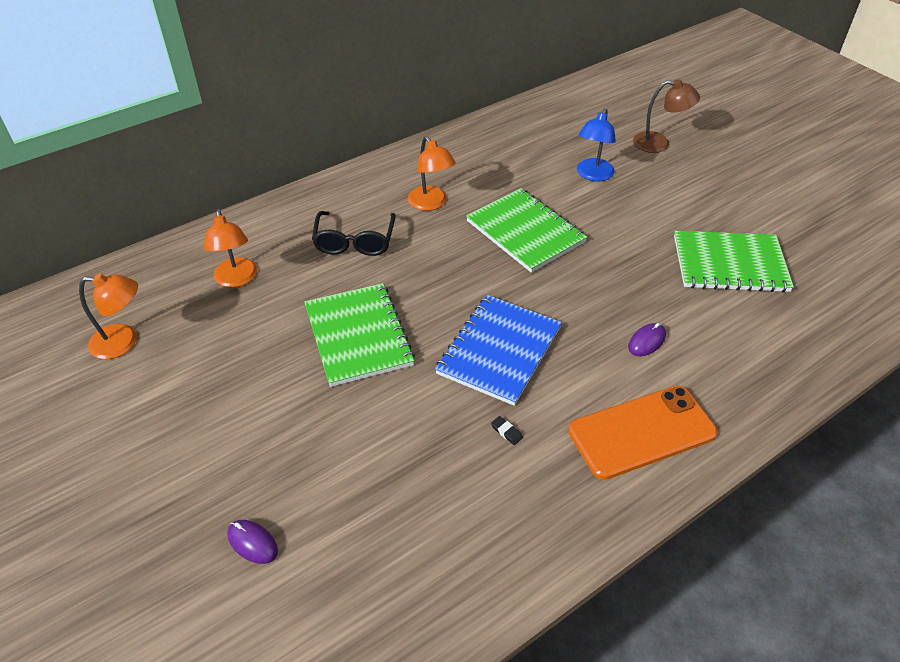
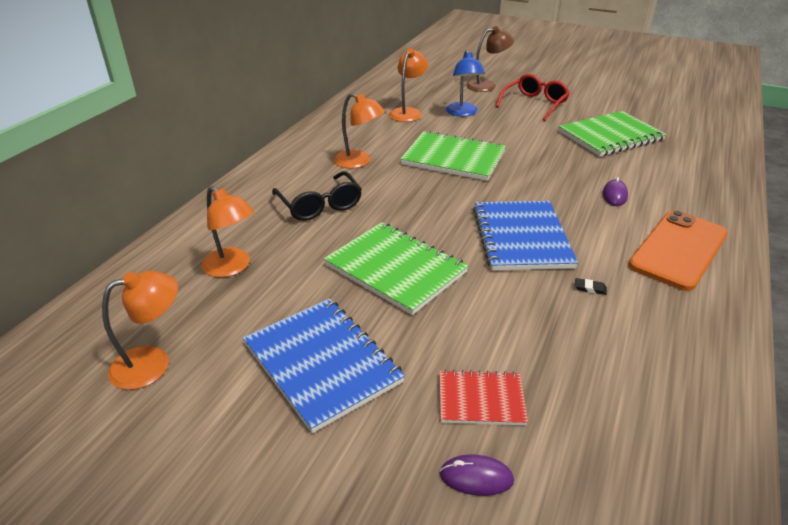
camera: 30 degrees left, 10 degrees down
none -> blue notebook [243,298,405,433]
none -> orange lamp [389,48,428,122]
none -> red notebook [439,370,528,425]
none -> red glasses [496,74,570,121]

